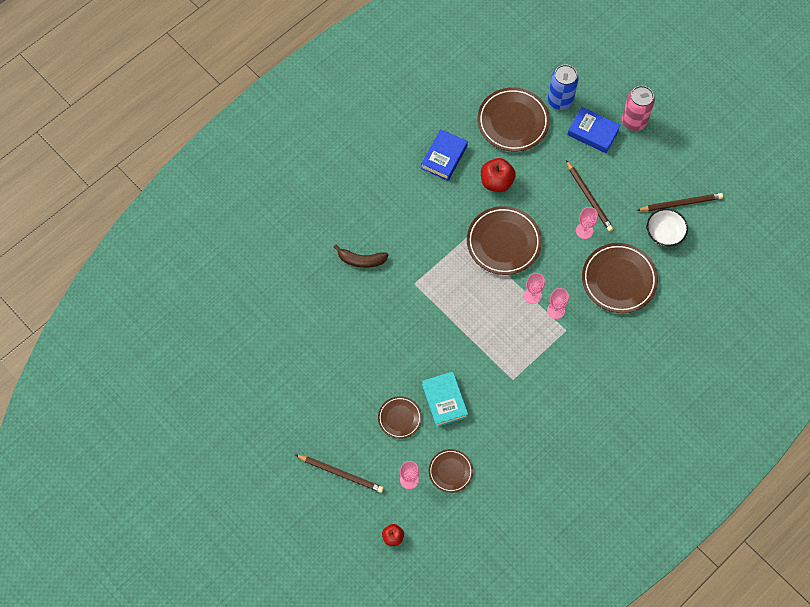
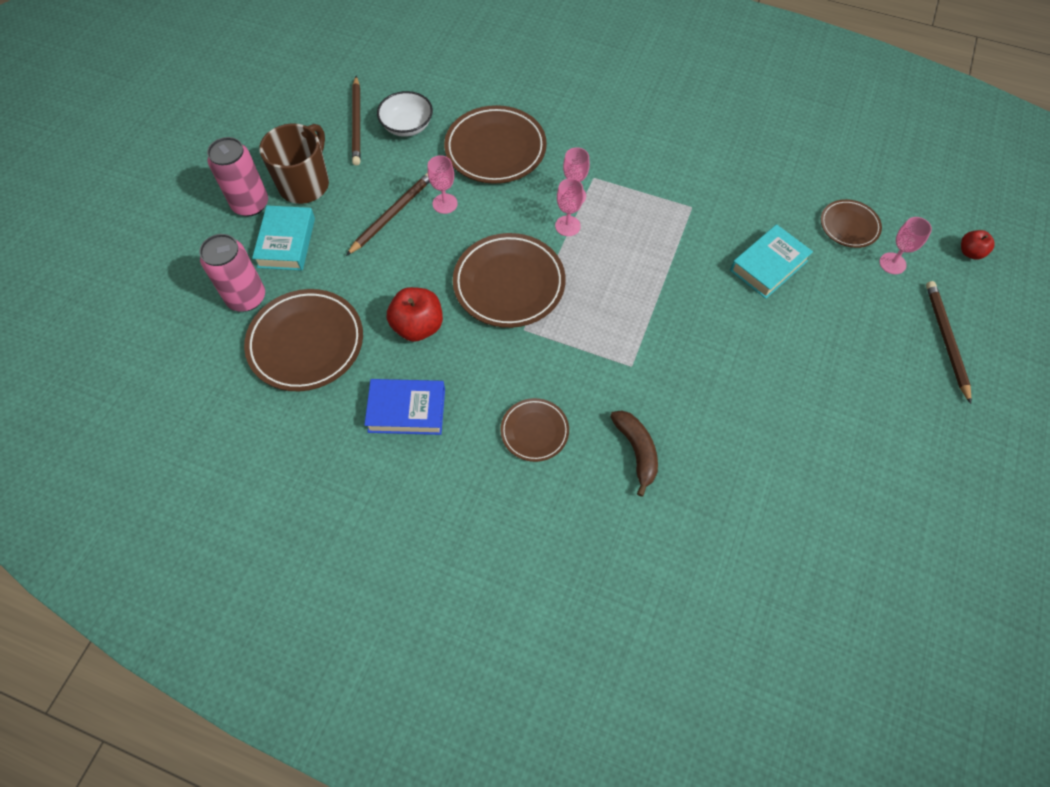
camera: 115 degrees left, 5 degrees down
brown plate [378,396,422,439] -> brown plate moved to [500,398,569,462]
blue can [548,64,579,110] -> pink can [199,234,265,312]
blue book [567,107,621,153] -> turquoise book [252,205,315,271]
brown pencil [637,193,723,211] -> brown pencil turned 150 degrees counterclockwise [352,76,361,165]
none -> brown mug [259,123,329,204]

